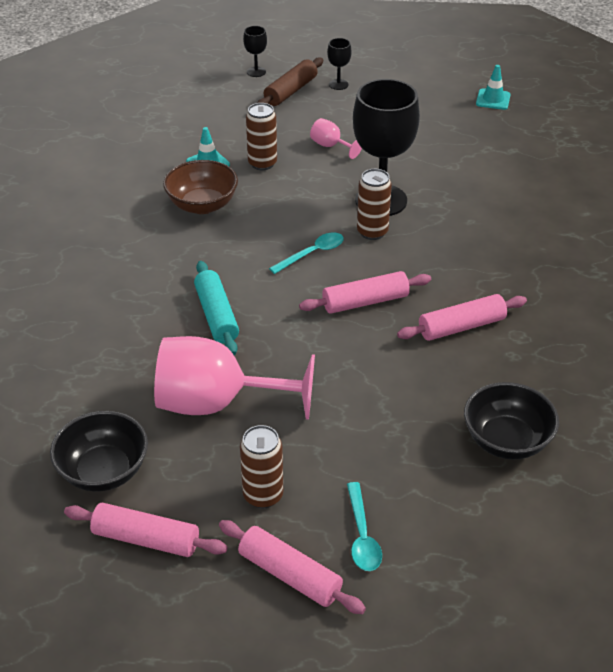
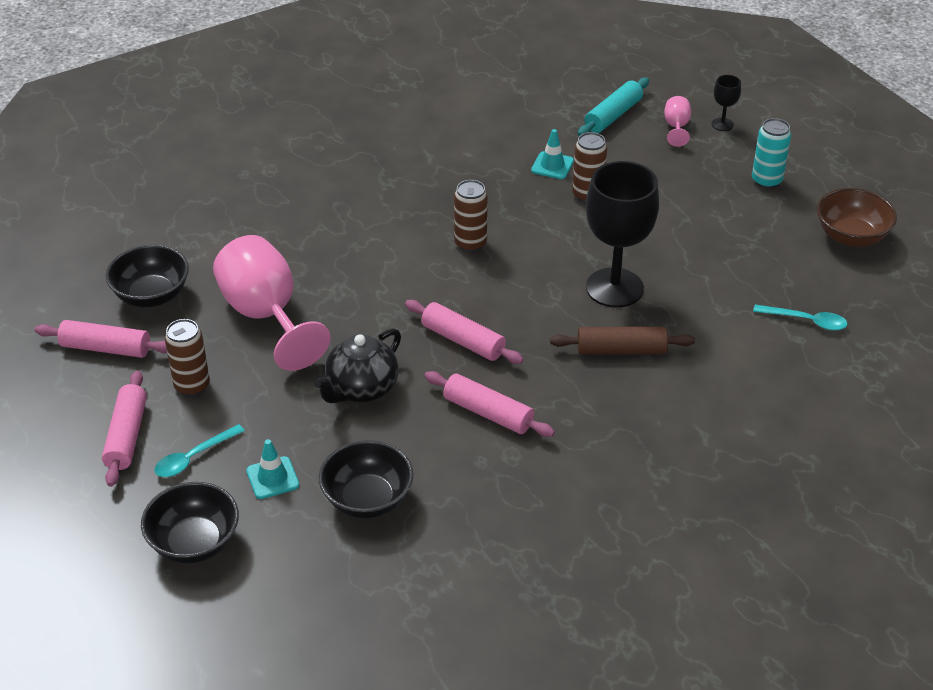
camera: 55 degrees right, 0 degrees up
pink rolling pin [64,503,228,557] -> pink rolling pin turned 60 degrees counterclockwise [35,320,167,358]
brown bowl [163,160,238,214] -> brown bowl moved to [817,188,897,247]
turquoise rolling pin [194,261,239,355] -> turquoise rolling pin moved to [578,78,649,136]
brown rolling pin [257,57,323,106] -> brown rolling pin moved to [550,327,695,354]
turquoise spoon [269,233,344,274] -> turquoise spoon moved to [753,304,848,331]
pink goblet [310,118,362,159] -> pink goblet moved to [664,96,691,147]
black goblet [327,38,352,90] -> turquoise can [752,118,791,189]
brown can [357,169,392,240] -> brown can moved to [454,180,488,252]
turquoise traffic cone [476,65,511,110] -> turquoise traffic cone moved to [246,439,299,499]
none -> black bowl [141,482,239,564]
none -> black teapot [314,328,401,403]

